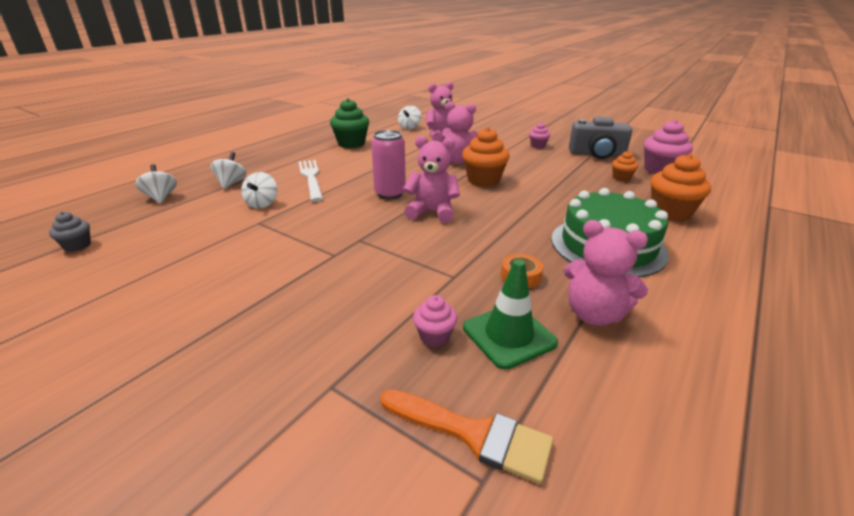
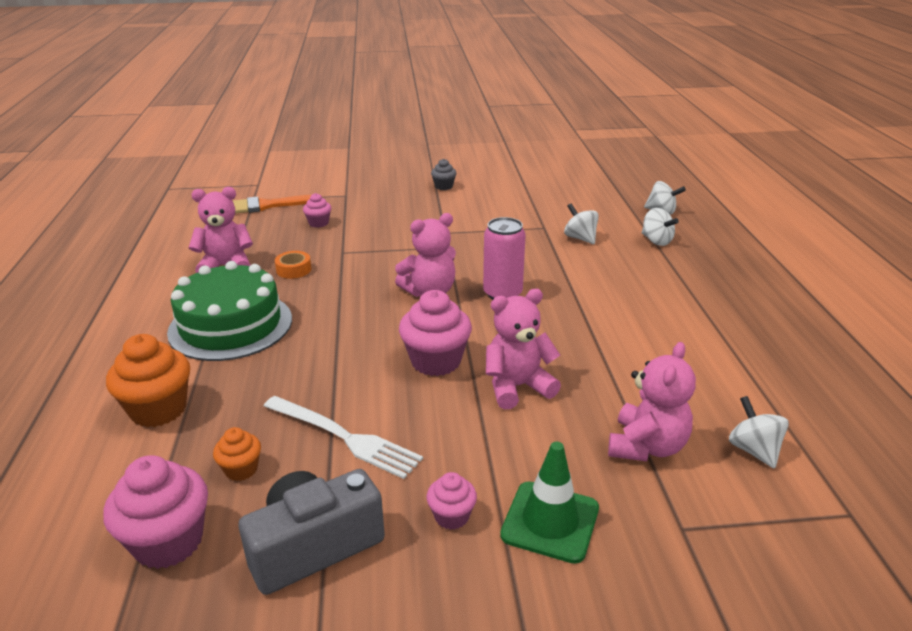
camera: 140 degrees right, 0 degrees up
grey cupcake [49,212,91,252] -> grey cupcake moved to [431,159,457,190]
white fork [298,160,323,202] -> white fork moved to [264,396,423,479]
green cupcake [330,98,369,148] -> none
orange cupcake [462,127,510,187] -> pink cupcake [399,290,472,376]
green traffic cone [463,259,558,370] -> green traffic cone moved to [500,442,599,564]

